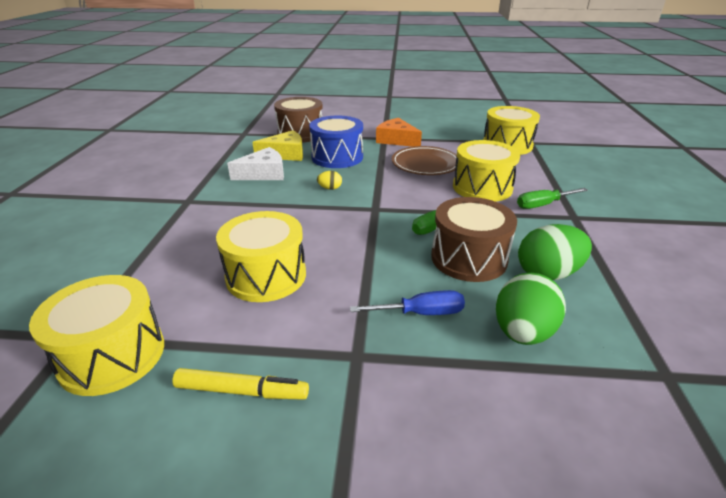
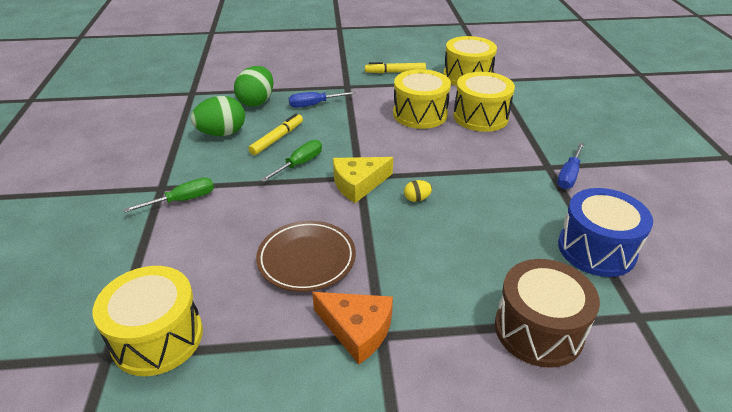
camera: 170 degrees right, 5 degrees up
white cheese [227,147,284,180] -> none
yellow cheese [252,130,303,161] -> yellow cheese moved to [333,157,393,203]
blue drum [309,116,363,168] -> blue drum moved to [558,188,653,277]
brown drum [431,197,517,282] -> yellow marker [248,114,303,155]
yellow drum [453,140,520,202] -> yellow drum moved to [453,72,515,132]
none -> blue screwdriver [557,143,584,189]

